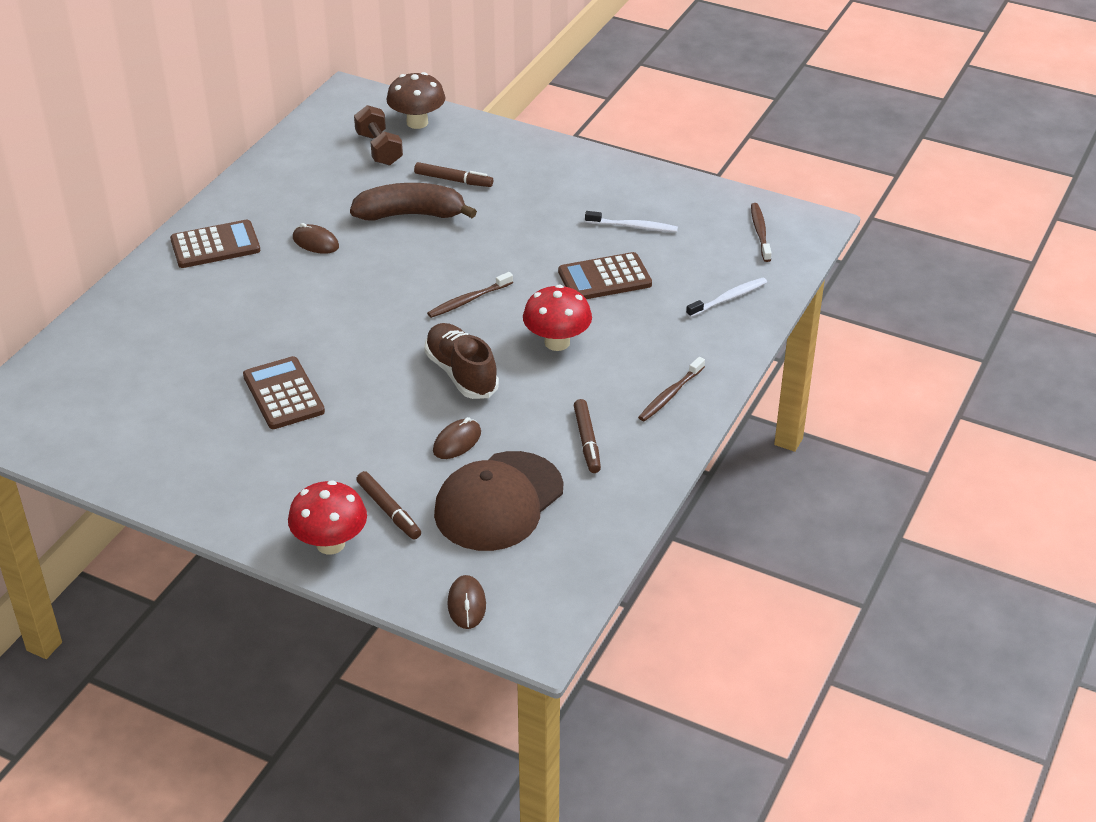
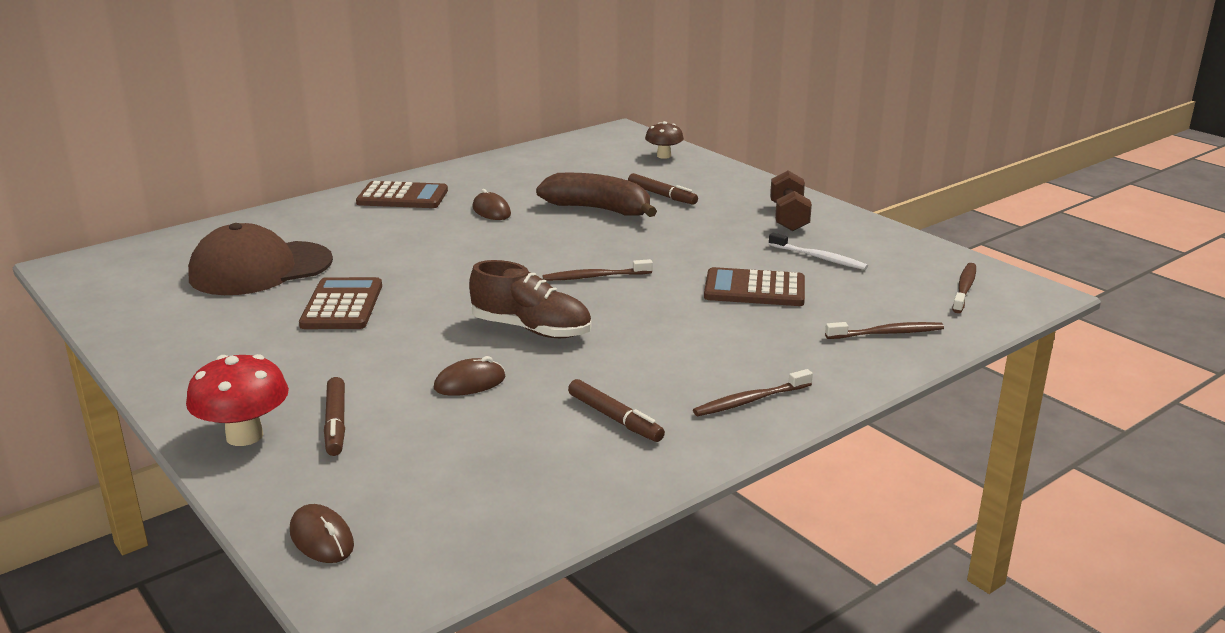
camera: 25 degrees right, 15 degrees down
brown dumbbell [354,105,403,166] -> brown dumbbell moved to [770,170,812,231]
brown mushroom [386,72,446,129] -> brown mushroom [645,121,684,159], size x0.66
brown shoe [424,323,499,399] -> brown shoe turned 120 degrees clockwise [469,260,591,338]
brown cap [434,451,563,551] -> brown cap moved to [188,223,333,295]
brown mouse [447,575,486,629] -> brown mouse turned 60 degrees counterclockwise [290,504,354,563]
red mushroom [523,285,592,351] -> none
brown marker [574,399,601,473] -> brown marker turned 60 degrees counterclockwise [568,379,665,442]
white toothbrush [686,278,767,318] -> brown toothbrush [825,322,944,339]

